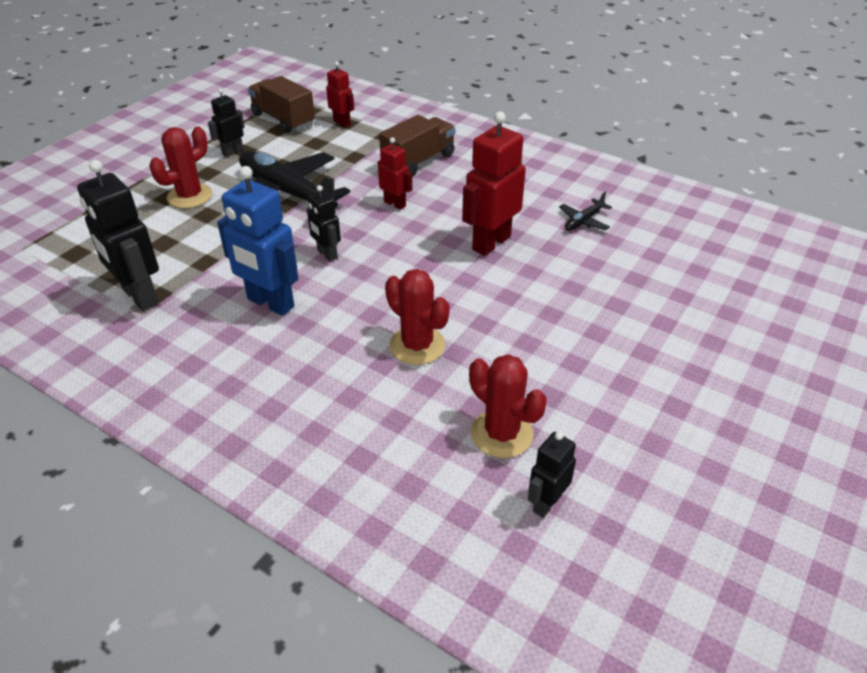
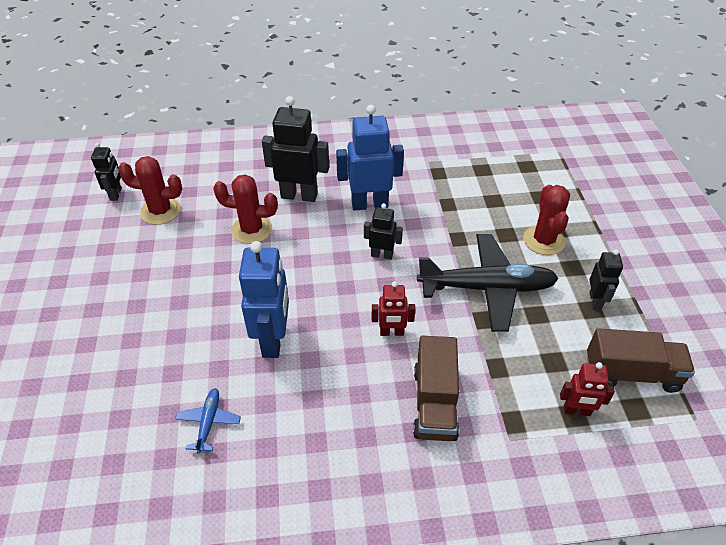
camera: 140 degrees right, 5 degrees up
black robot [77,160,159,311] -> black robot moved to [262,96,329,202]
red robot [462,111,526,256] -> blue robot [239,241,289,358]
black plane [559,192,612,231] -> blue plane [175,388,241,454]

